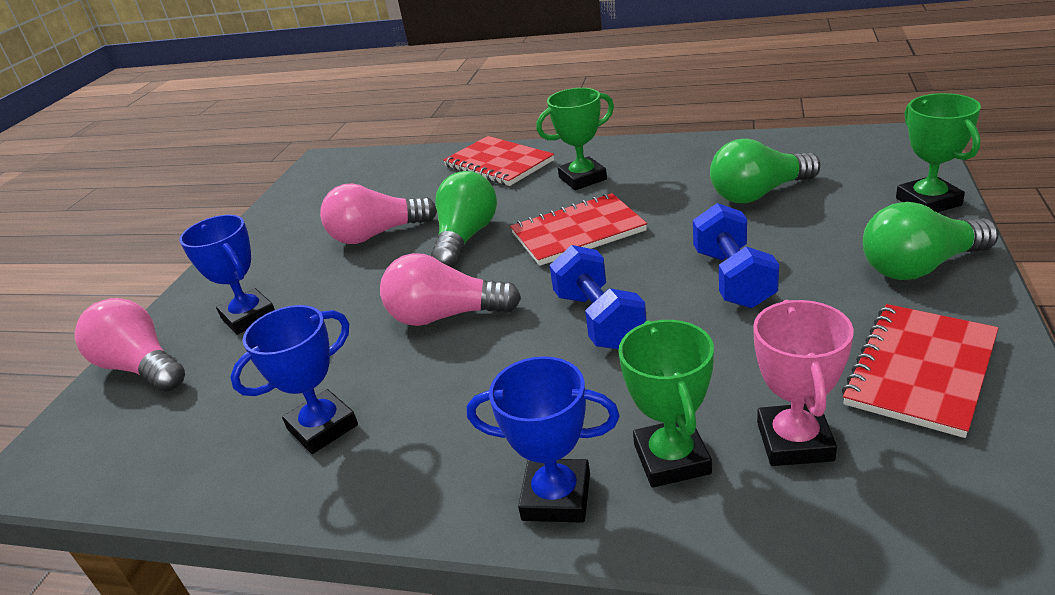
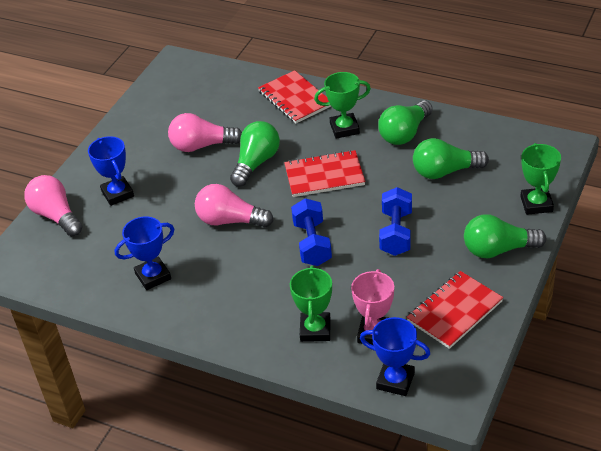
camera: 10 degrees right, 10 degrees up
blue trophy [467,356,620,523] -> blue trophy moved to [360,317,430,396]
none -> green light bulb [378,100,433,145]

